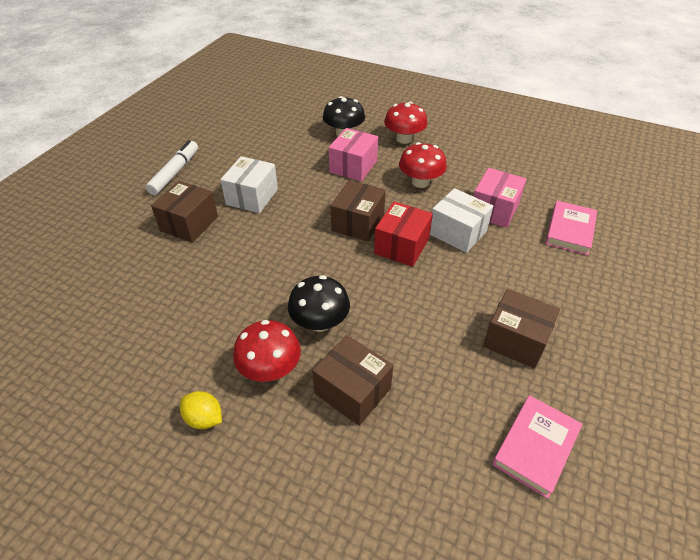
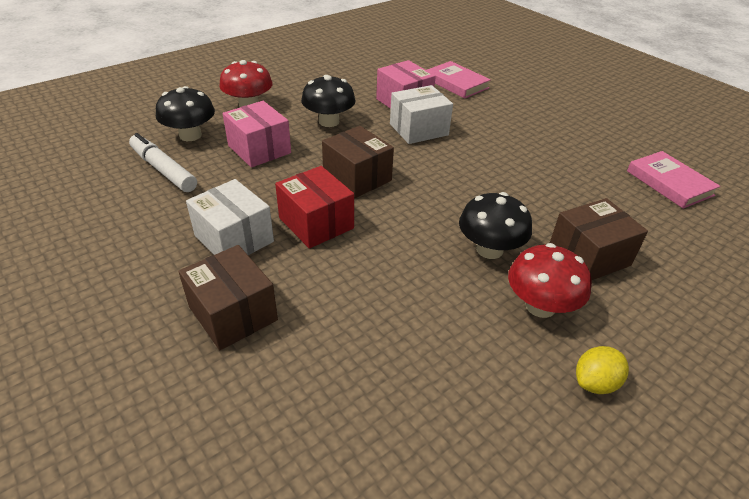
camera: 65 degrees left, 5 degrees down
white marker [146,140,198,195] -> white marker moved to [129,133,197,192]
red box [374,201,433,267] -> red box moved to [275,166,354,249]
red mushroom [399,142,447,188] -> black mushroom [301,75,356,127]
brown box [483,289,560,369] -> none

